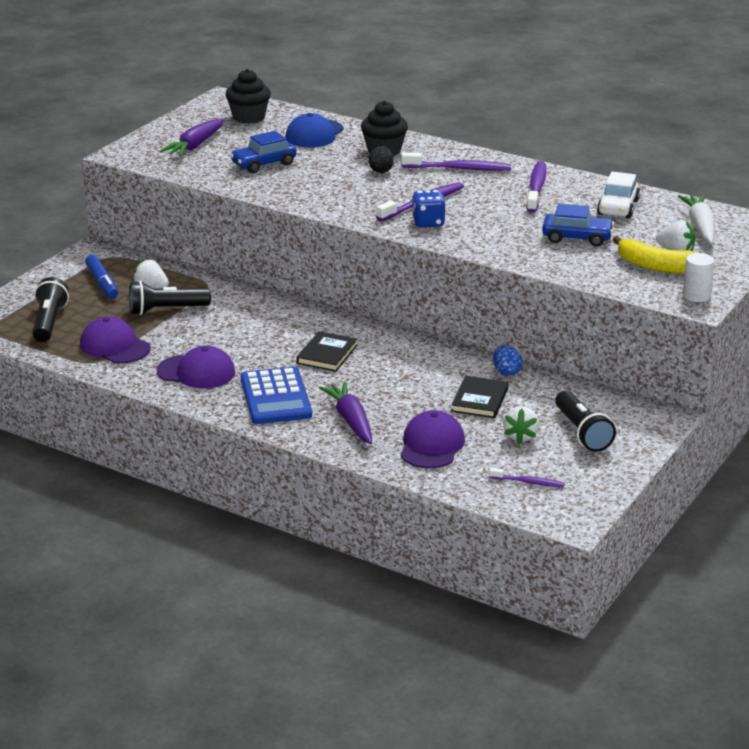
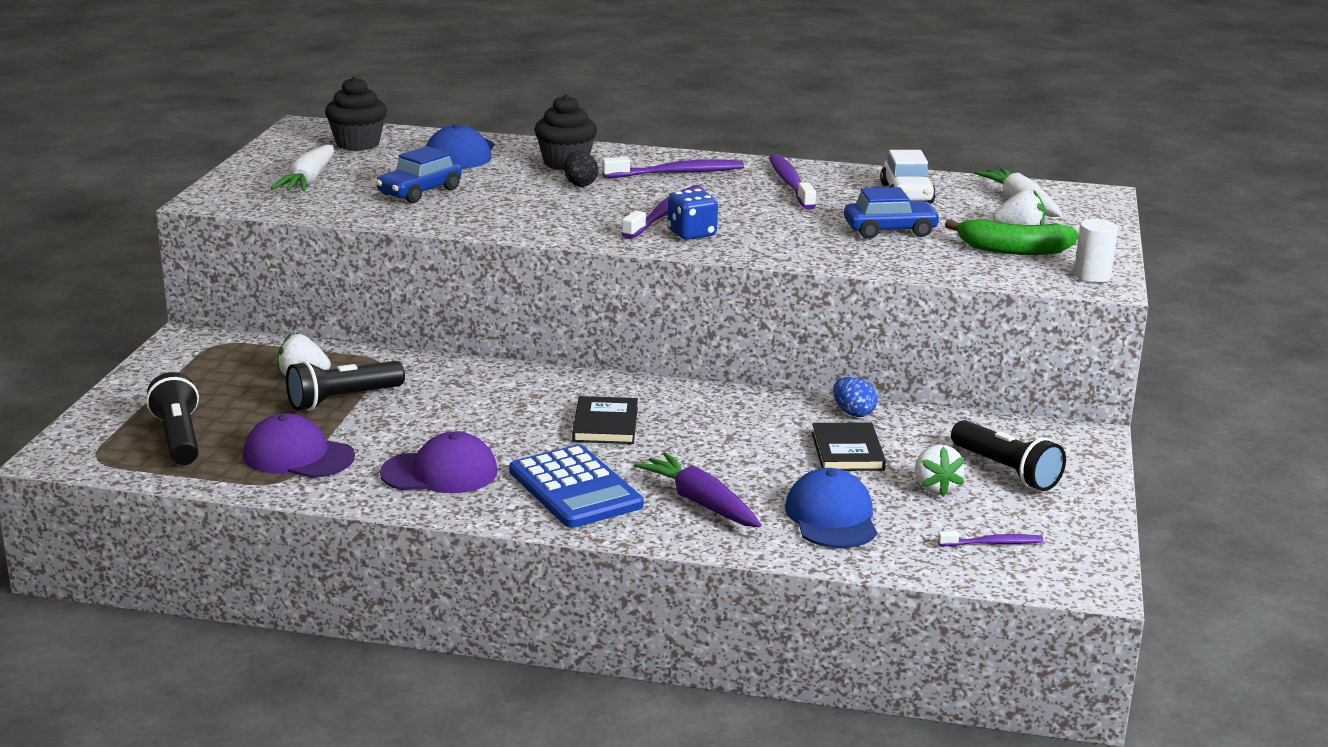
camera: 20 degrees left, 5 degrees down
blue marker [85,255,118,299] -> none
purple carrot [160,119,224,157] -> white carrot [271,145,334,192]
purple cap [400,410,465,469] -> blue cap [785,468,877,548]
yellow banana [613,236,697,274] -> green banana [945,219,1078,255]

